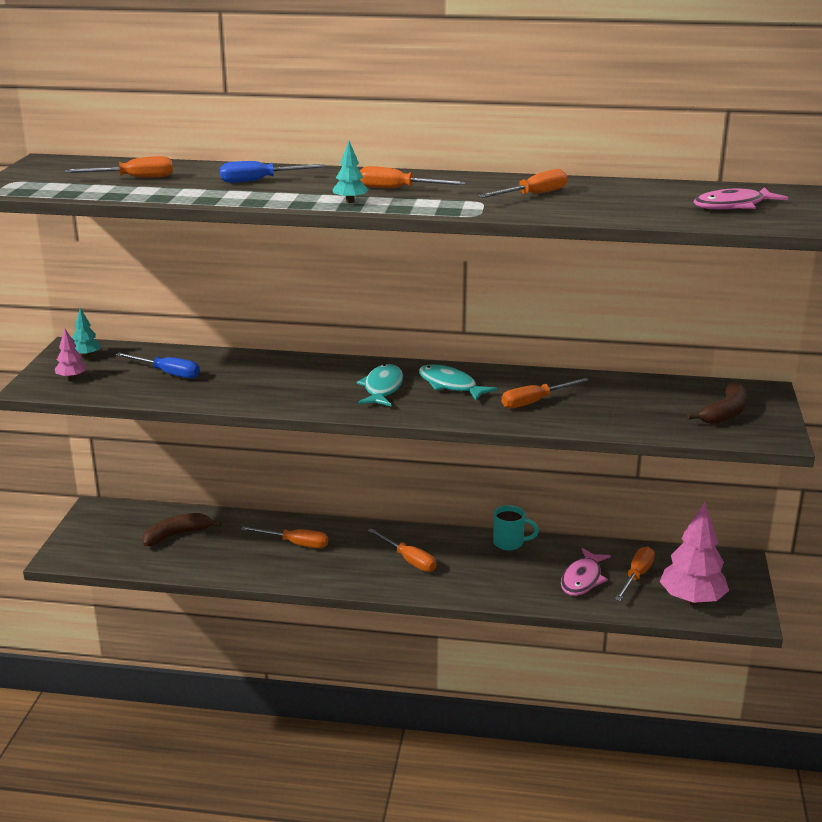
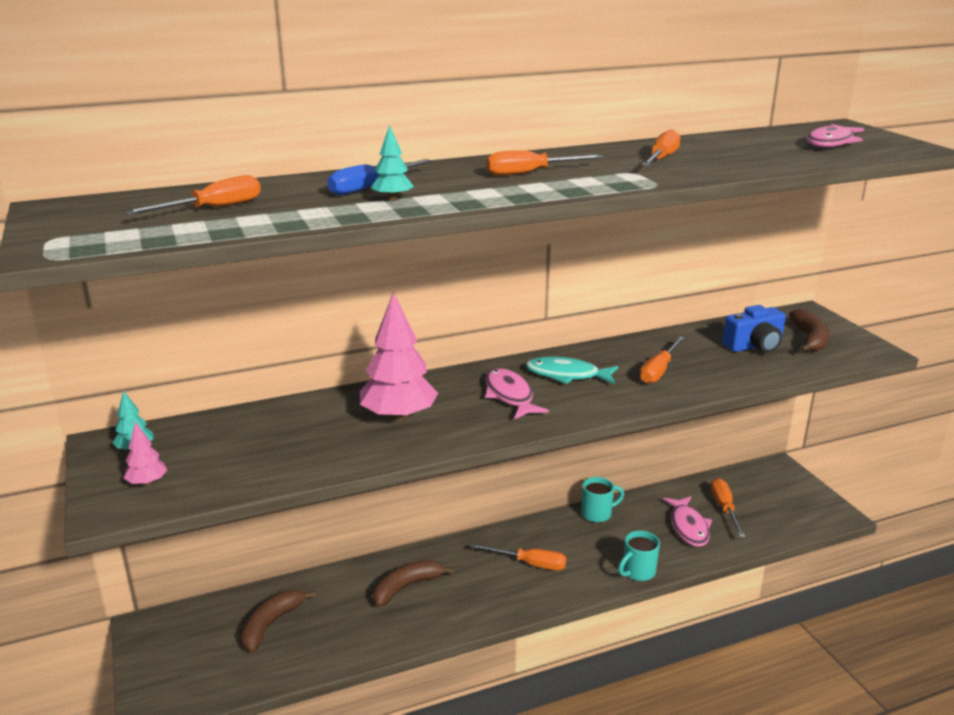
camera: 30 degrees left, 0 degrees up
blue screwdriver [116,353,200,379] -> none
orange screwdriver [241,526,328,548] -> brown banana [373,560,455,607]
turquoise tree [332,141,368,203] -> turquoise tree moved to [371,125,414,201]
turquoise fish [357,364,403,406] -> pink fish [485,368,549,419]
pink tree [660,501,729,605] -> pink tree moved to [360,292,438,422]
none -> turquoise mug [618,531,660,581]
none -> blue camera [722,305,786,353]

